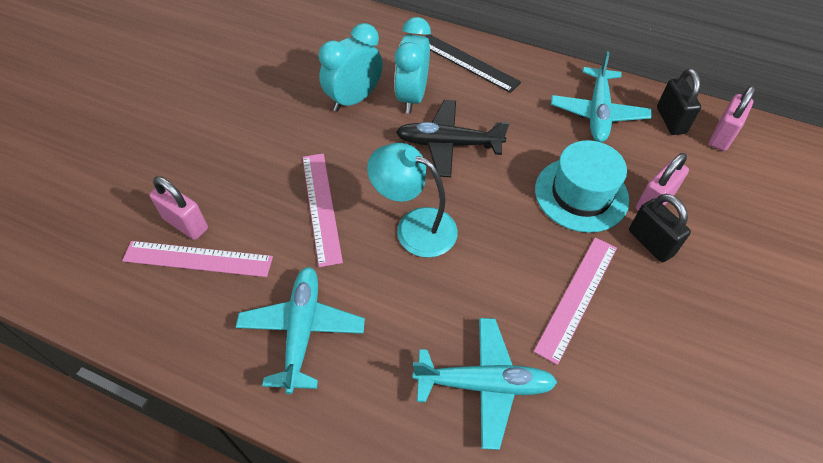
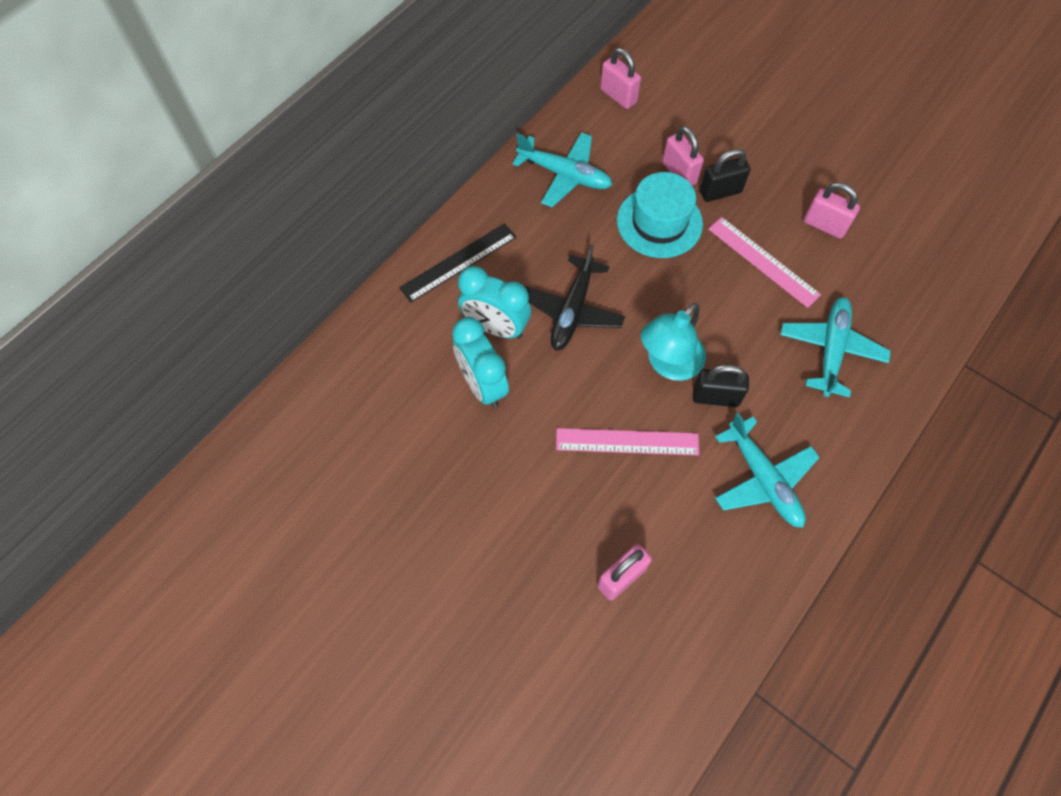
camera: 75 degrees left, 10 degrees up
pink ruler [122,241,273,277] -> none
turquoise plane [236,267,365,394] -> turquoise plane turned 135 degrees counterclockwise [715,413,820,528]
black padlock [657,69,701,135] -> black padlock moved to [693,365,749,407]
none -> pink padlock [804,183,860,239]

